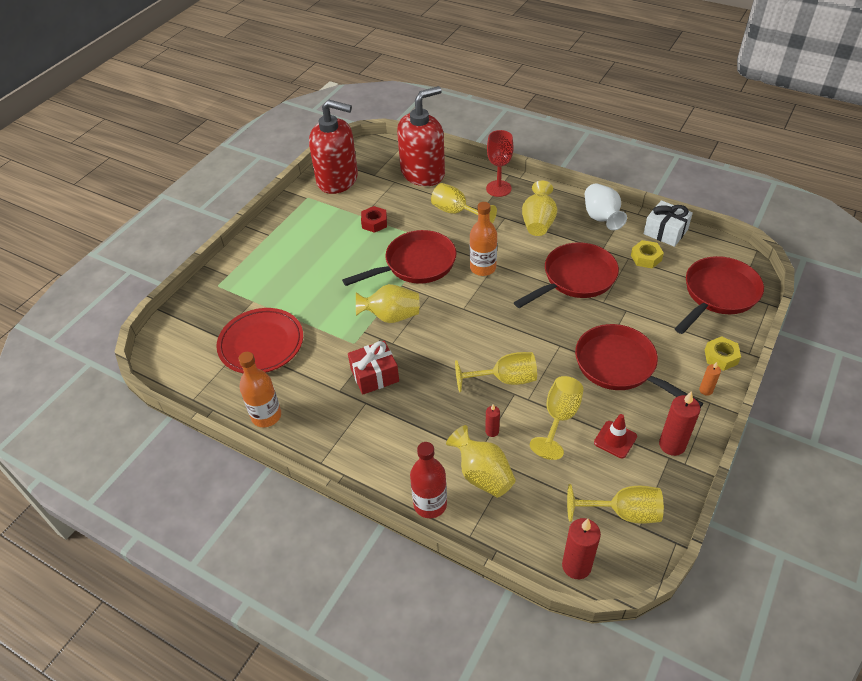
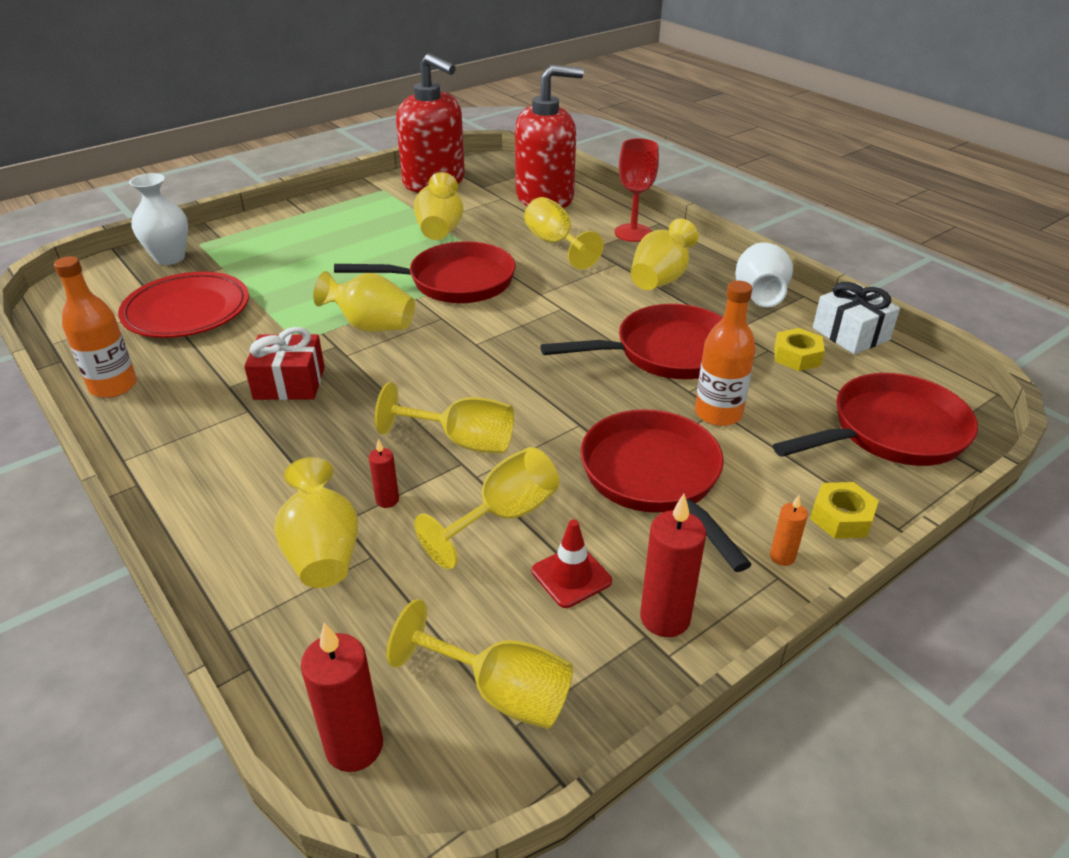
camera: 20 degrees right, 10 degrees down
red nut [361,206,387,233] -> yellow vase [414,172,463,240]
red bottle [410,442,447,518] -> none
orange bottle [470,202,497,276] -> orange bottle moved to [695,281,756,426]
none -> white vase [129,173,188,265]

